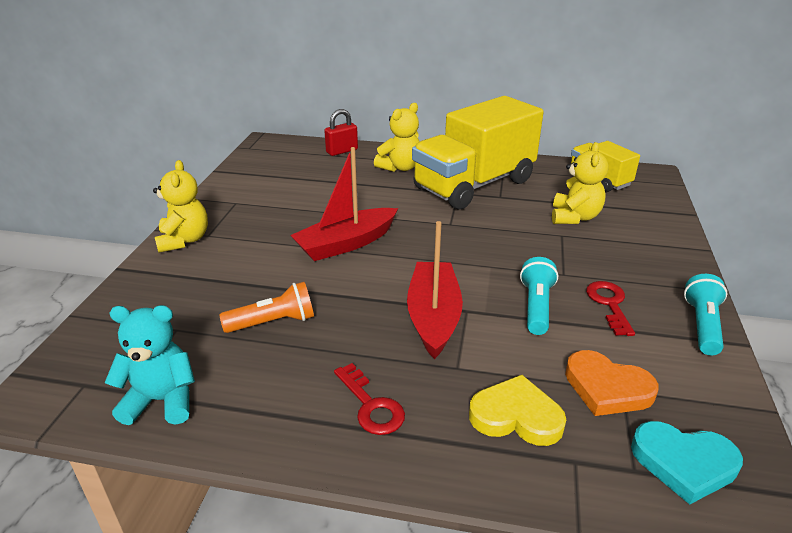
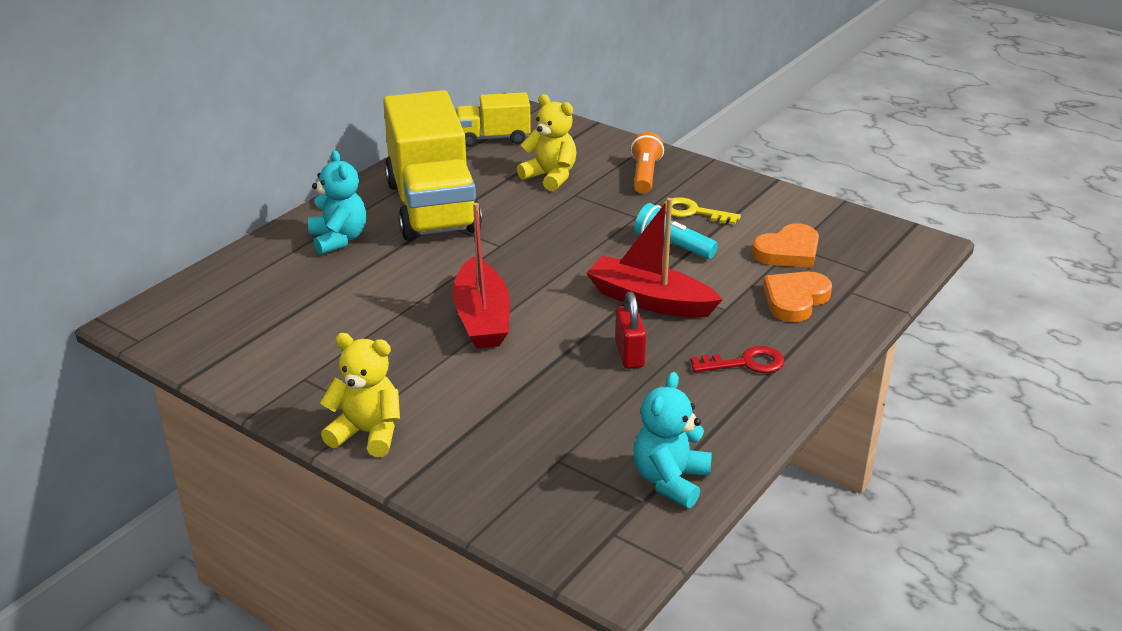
camera: 65 degrees left, 0 degrees up
orange flashlight [220,282,314,333] -> orange flashlight moved to [631,132,664,194]
red padlock [324,109,358,156] -> red padlock moved to [615,292,646,369]
yellow teddy bear [374,103,420,172] -> turquoise teddy bear [308,150,367,255]
yellow heart [469,375,566,446] -> orange heart [763,271,832,322]
red key [586,281,635,336] -> yellow key [663,197,741,225]
turquoise heart [631,421,743,505] -> none
turquoise flashlight [684,274,727,355] -> none

